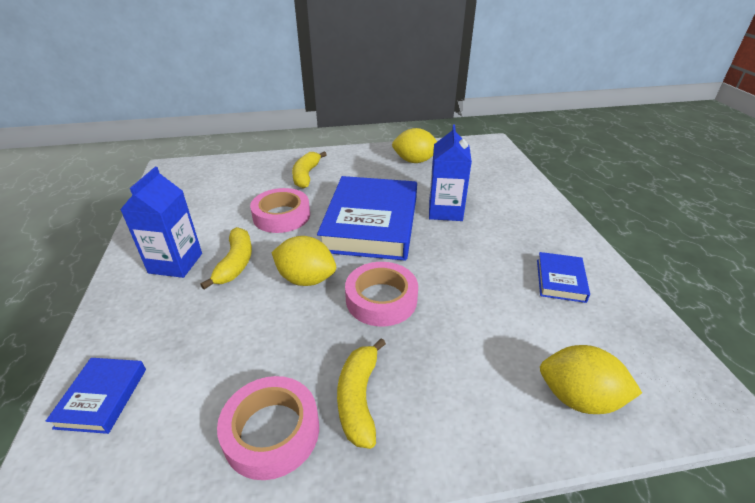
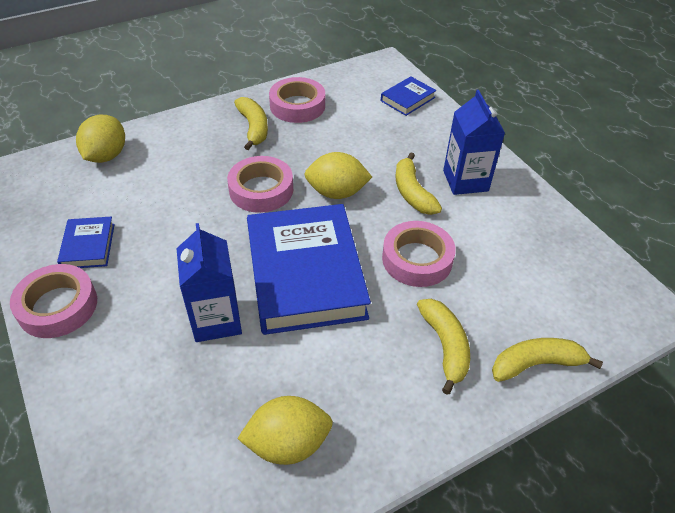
camera: 160 degrees right, 10 degrees up
blue book [46,358,146,434] -> blue book turned 60 degrees clockwise [381,76,436,116]
yellow lemon [540,345,642,414] -> yellow lemon turned 75 degrees counterclockwise [76,115,125,163]
none -> pink tape [10,264,97,338]
none -> yellow banana [492,338,603,382]

